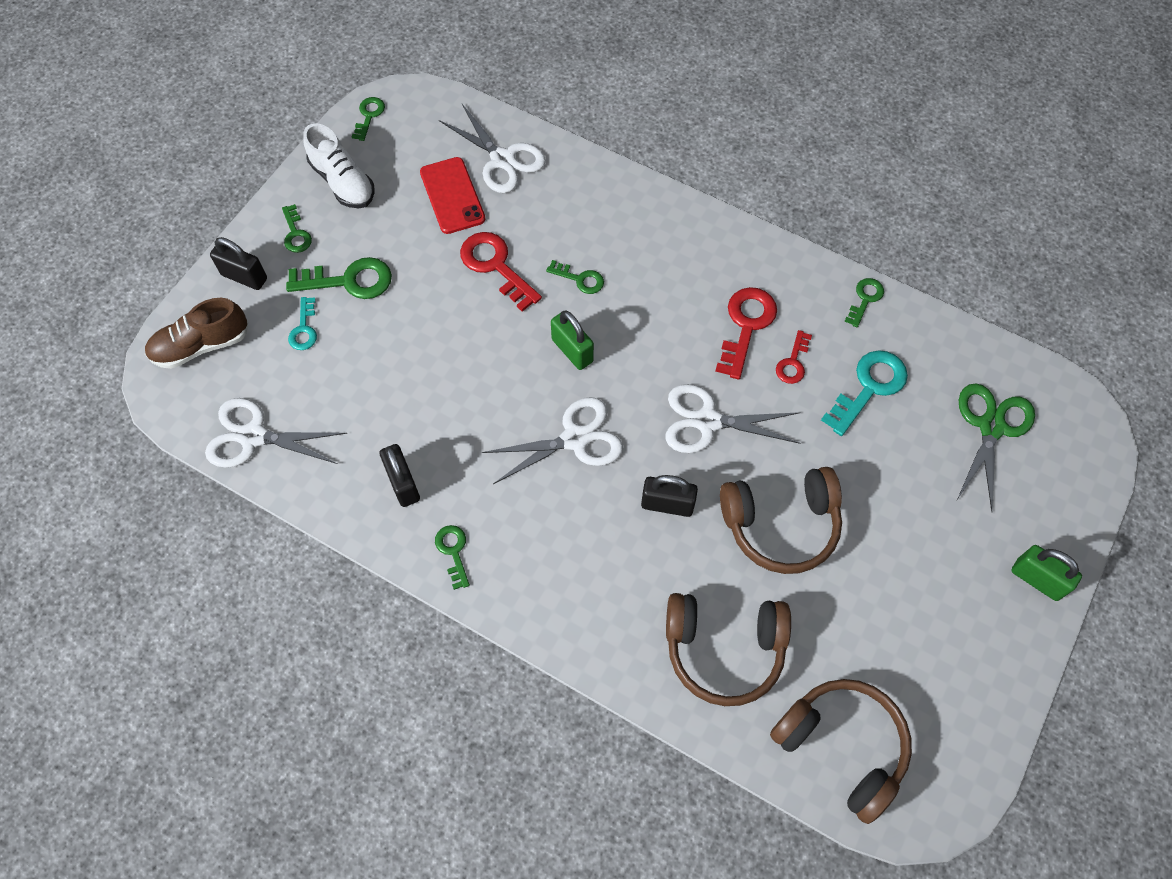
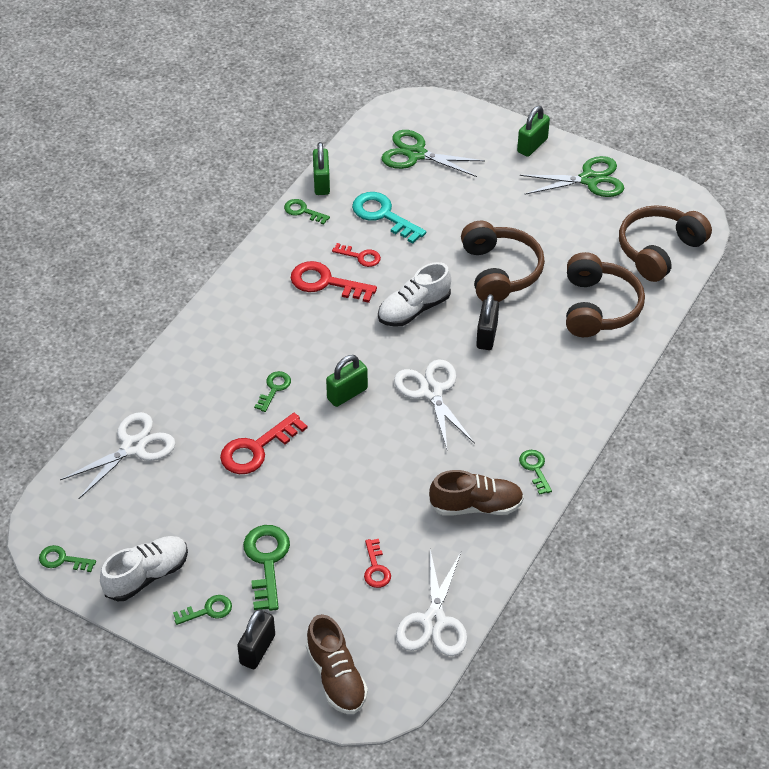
camera: 90 degrees left, 15 degrees down
turquoise key [288,297,317,350] -> none
black padlock [380,444,420,507] -> brown shoe [429,470,524,516]
red phone [420,157,485,234] -> none
green key [435,525,470,590] -> green key turned 90 degrees clockwise [519,450,552,495]
white scissors [666,384,801,453] -> white shoe [378,262,451,327]
none -> green padlock [313,142,330,195]
none -> red key [364,539,391,588]
none -> green scissors [520,156,624,197]

